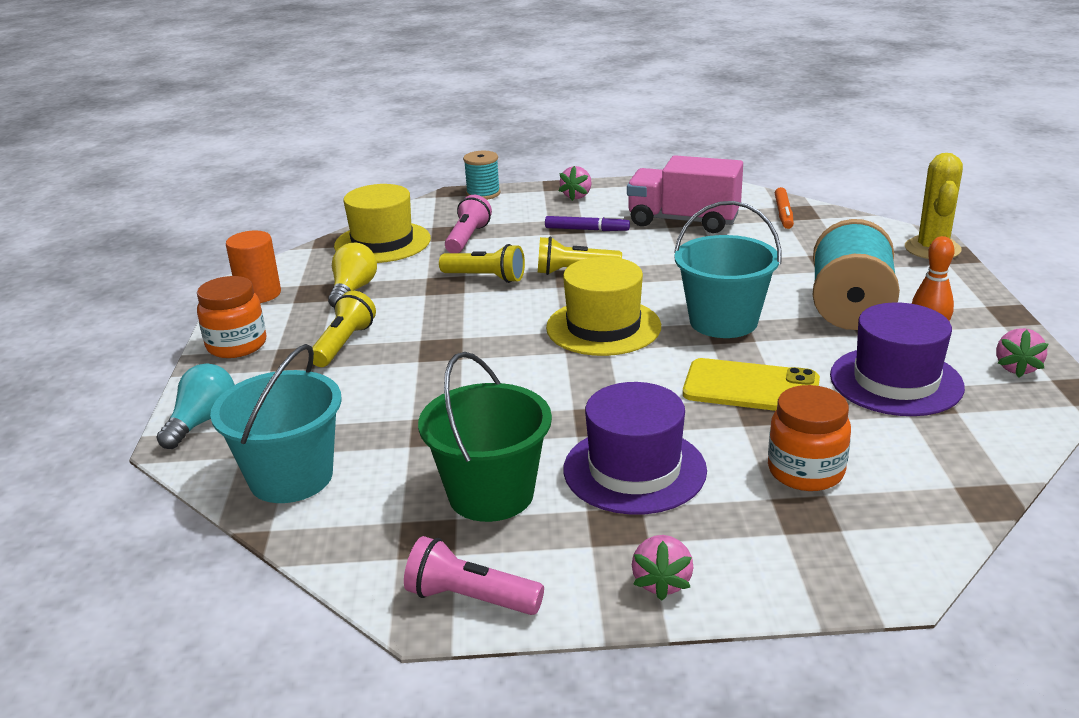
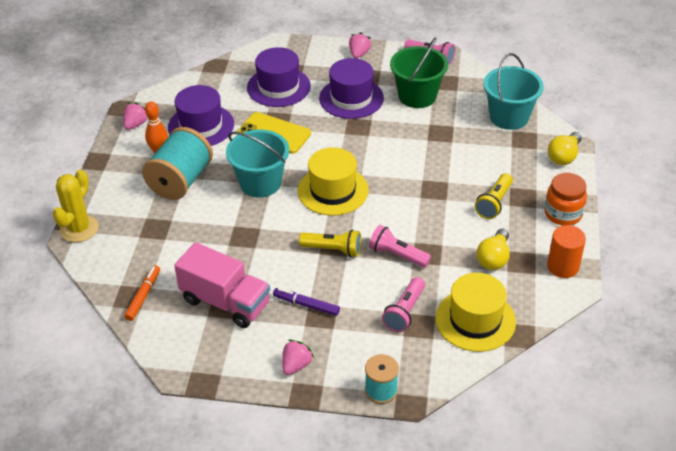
camera: 170 degrees left, 15 degrees up
turquoise light bulb [156,363,235,449] -> yellow light bulb [548,132,582,165]
yellow flashlight [439,244,525,283] -> pink flashlight [369,225,431,268]
orange jar [768,385,851,491] -> purple hat [247,47,311,107]

